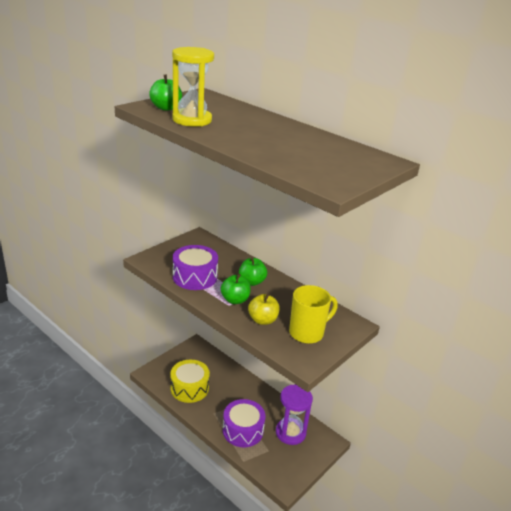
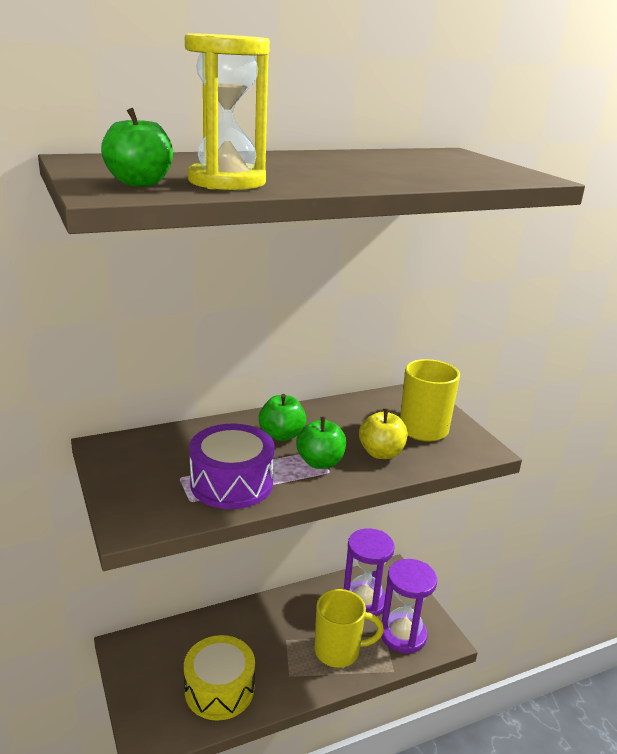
camera: 65 degrees left, 5 degrees down
purple drum [223,399,265,447] -> yellow mug [315,589,384,668]
none -> purple hourglass [381,559,437,654]

